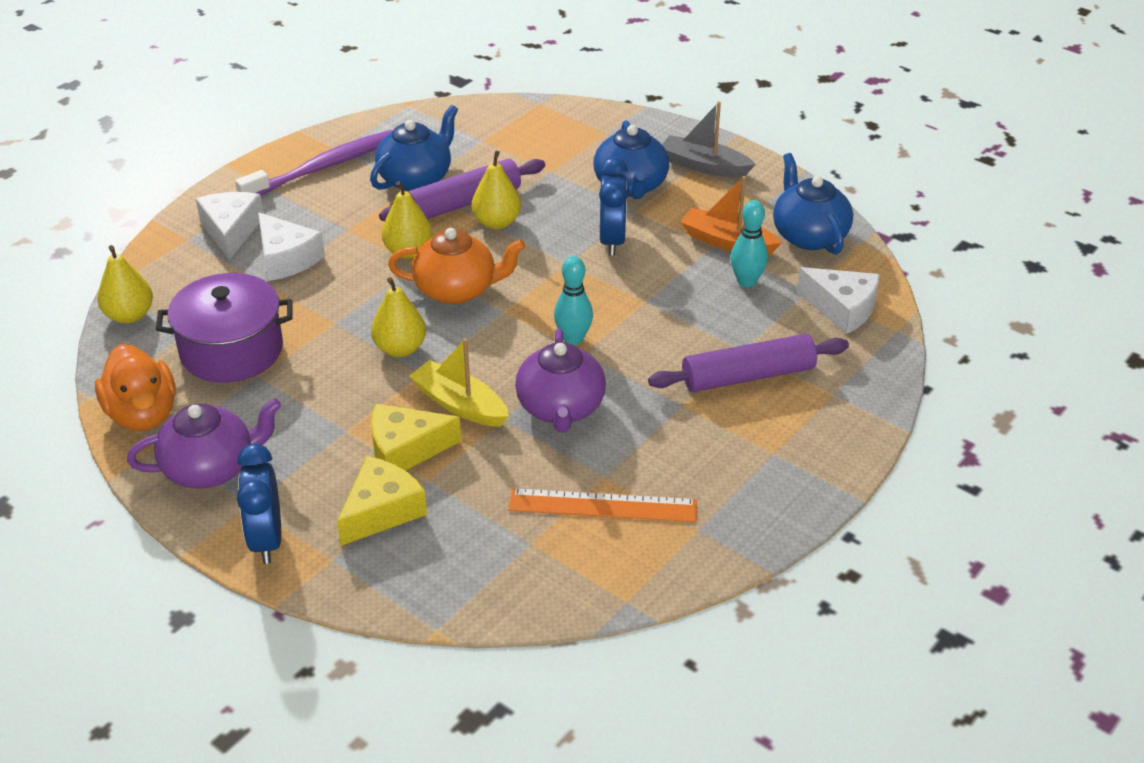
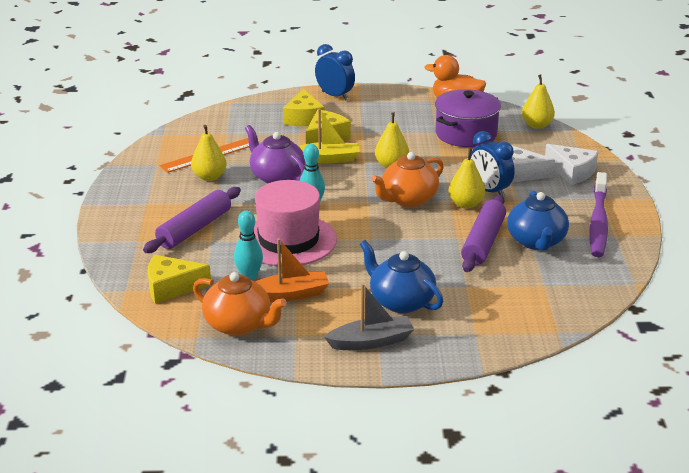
camera: 140 degrees right, 10 degrees down
purple teapot [127,398,282,489] -> none
yellow pear [472,151,521,229] -> yellow pear moved to [191,125,226,181]
blue clock [599,157,628,256] -> blue clock moved to [470,131,515,197]
blue teapot [773,153,853,254] -> orange teapot [193,272,287,336]
white cheese [797,267,880,334] -> yellow cheese [148,255,211,304]
none -> pink hat [254,180,337,267]

